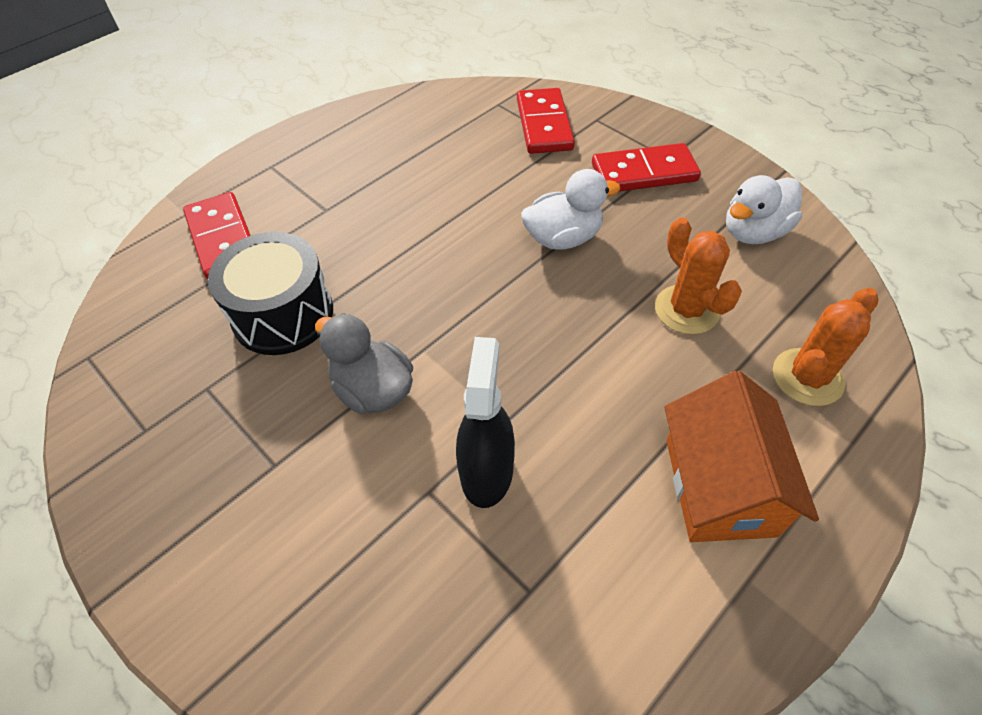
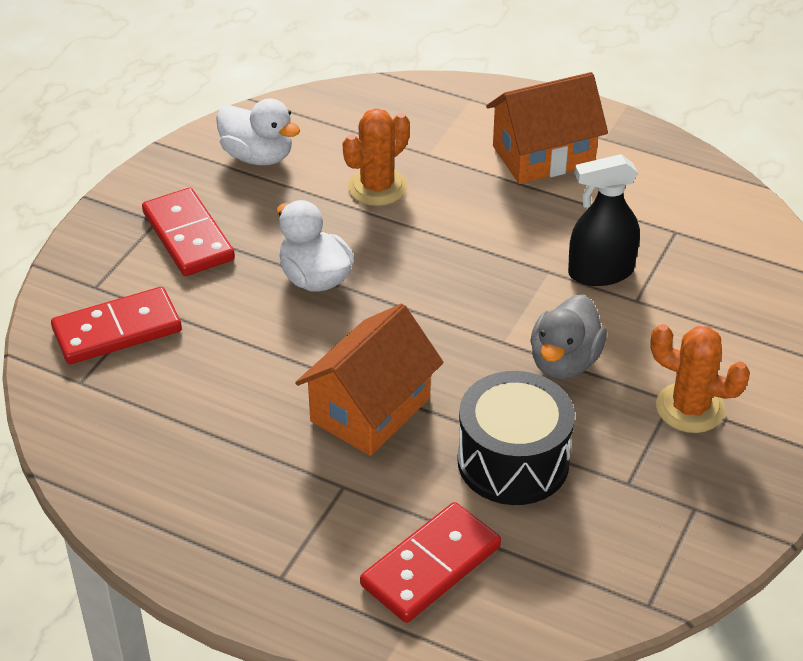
camera: 110 degrees left, 10 degrees down
orange cactus [773,288,879,406] -> orange cactus moved to [650,324,750,433]
none -> orange house [295,304,444,456]

